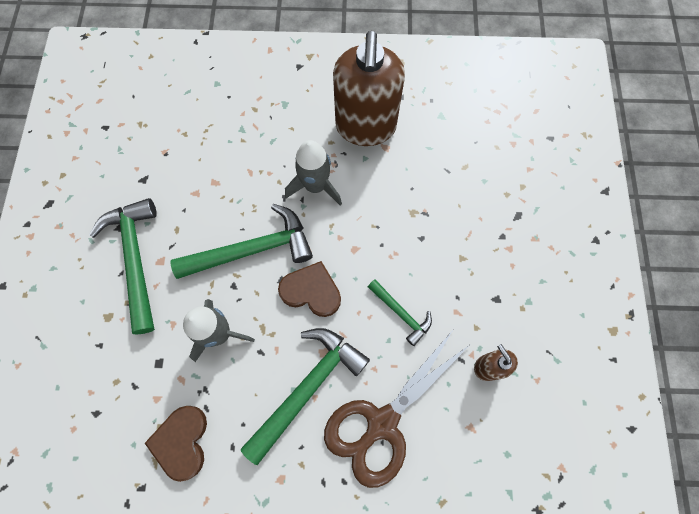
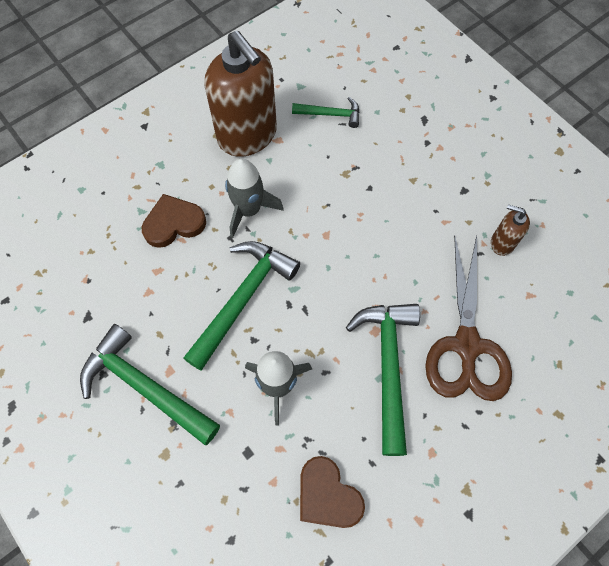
camera: 40 degrees left, 5 degrees down
brown heart [278,261,341,317] -> brown heart moved to [141,194,206,248]
green hammer [368,279,432,346] -> green hammer moved to [292,97,359,128]

